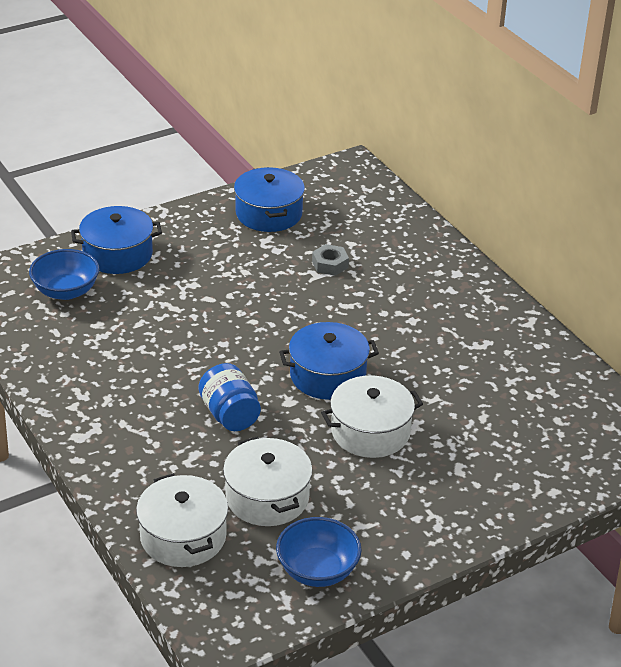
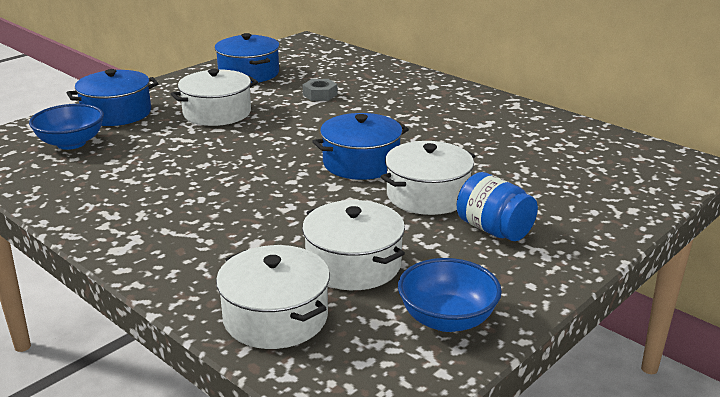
camera: 15 degrees left, 10 degrees down
blue jar [198,363,261,431] -> blue jar moved to [457,172,538,241]
none -> white pot [171,69,258,126]

